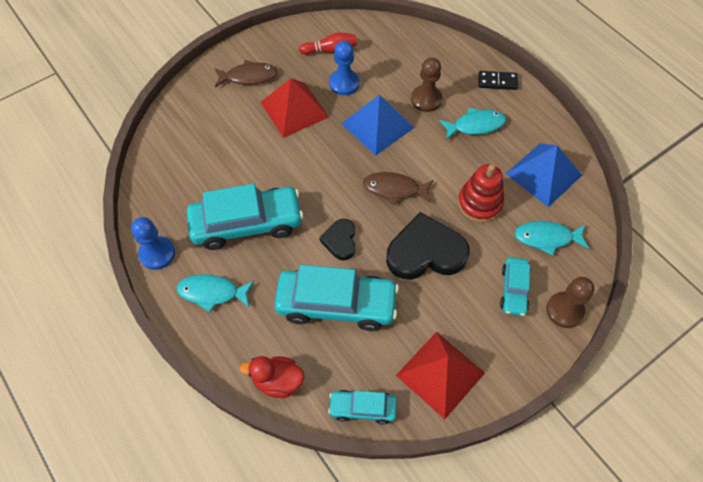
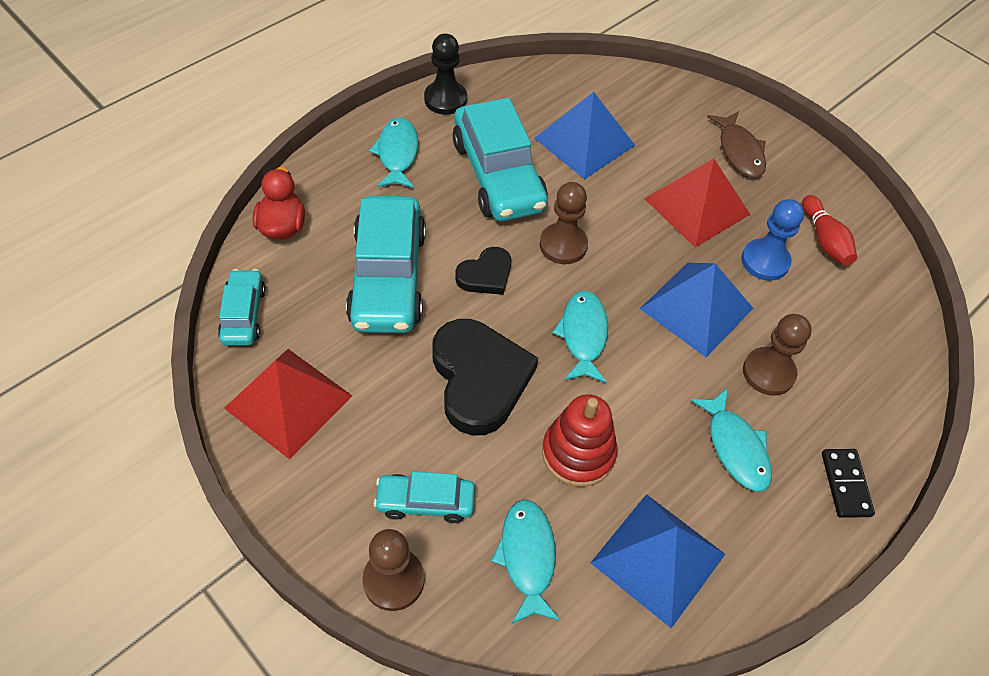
camera: 80 degrees right, 5 degrees down
blue pawn [131,217,175,270] -> black pawn [424,34,467,115]
black heart [319,218,355,261] -> black heart turned 150 degrees clockwise [455,247,511,295]
brown fish [363,172,433,205] -> turquoise fish [552,291,608,383]
none -> blue pyramid [535,92,635,179]
none -> brown pawn [540,182,588,264]

